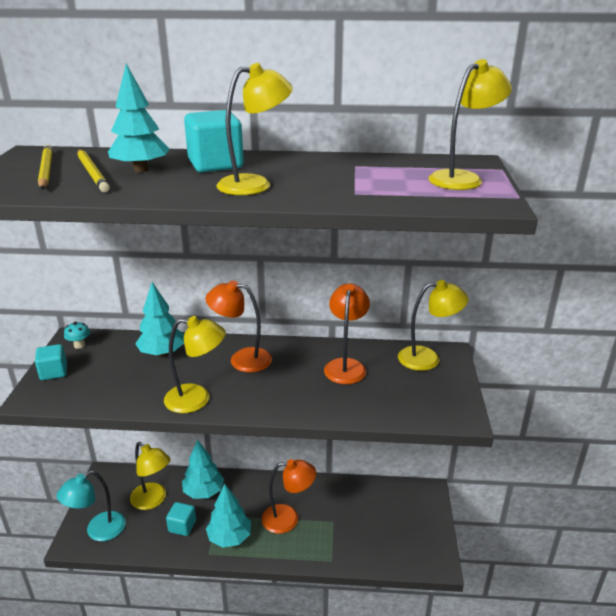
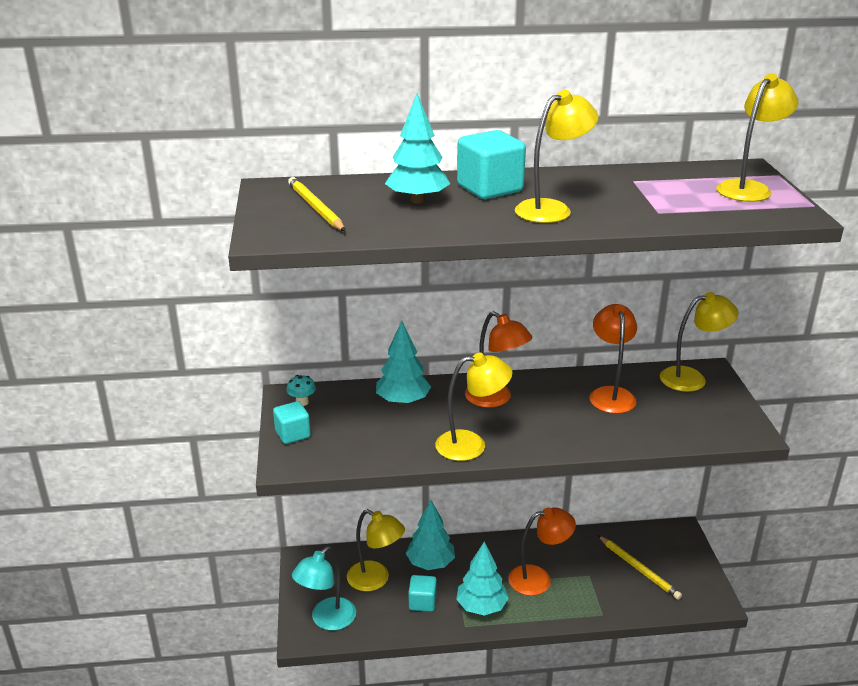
camera: 10 degrees left, 0 degrees up
yellow pencil [78,149,110,192] -> yellow pencil moved to [598,535,682,600]
orange lamp [206,280,272,372] -> orange lamp turned 135 degrees counterclockwise [465,311,532,408]

